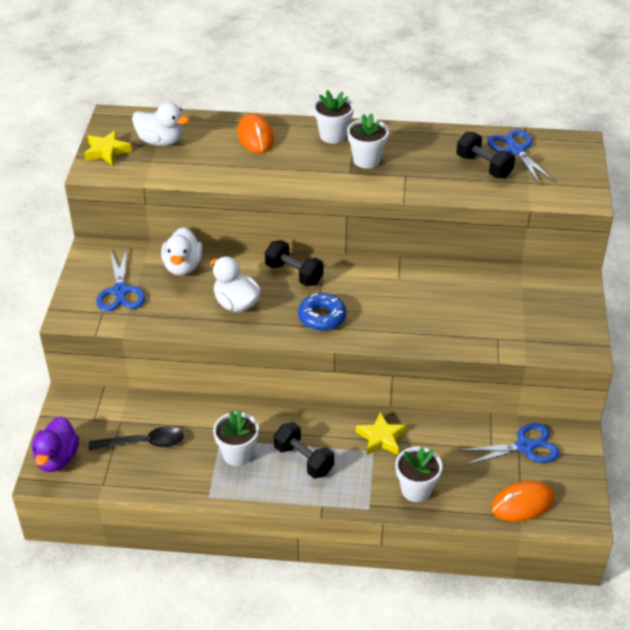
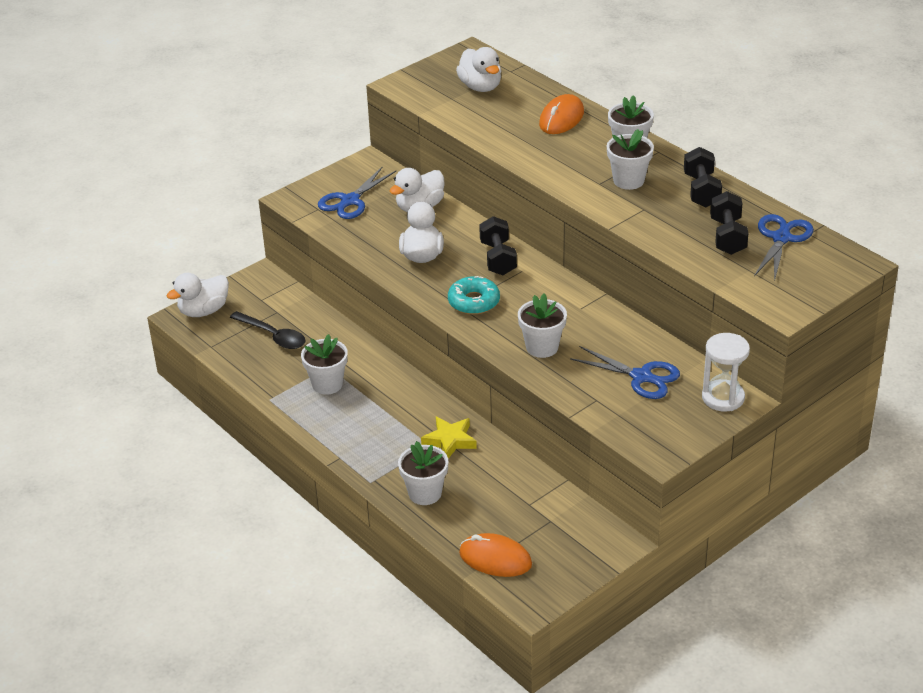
camera: 45 degrees right, 5 degrees down
purple duck [32,416,79,472] -> white duck [166,273,229,317]
yellow star [84,130,132,165] -> none
black dumbbell [274,422,334,479] -> black dumbbell moved to [684,147,722,207]
blue donut [298,293,347,331] -> turquoise donut [448,276,500,315]
blue scissors [459,423,560,465] -> blue scissors moved to [570,346,680,399]
none -> white flower pot [518,294,567,358]
none -> white hourglass [702,333,750,411]

